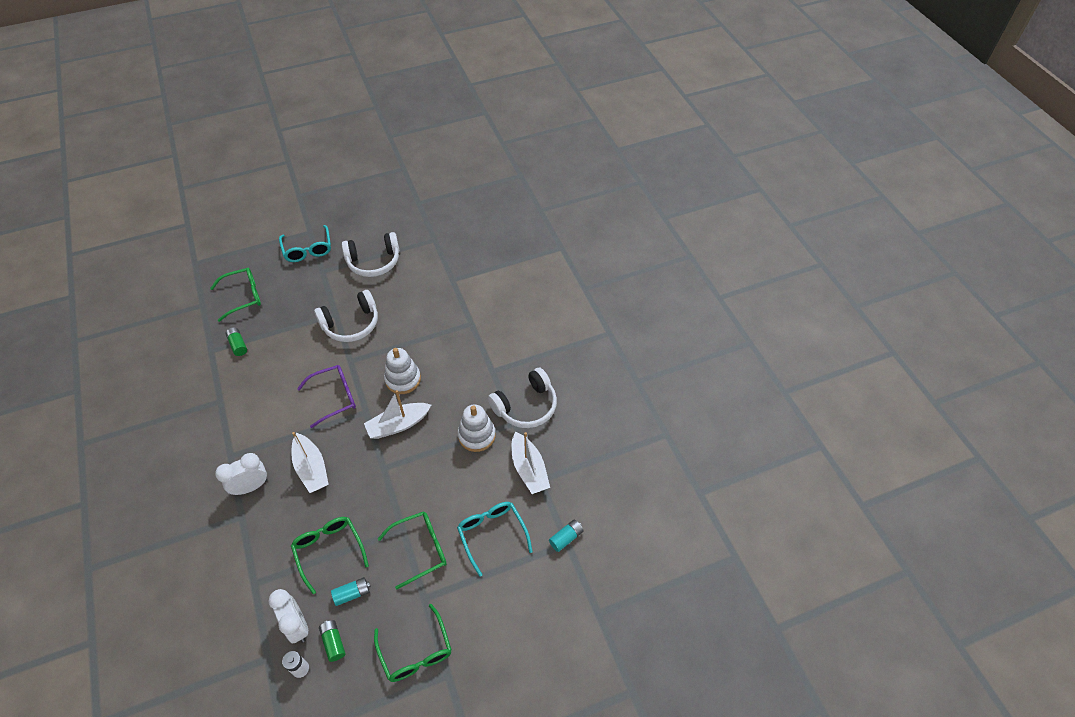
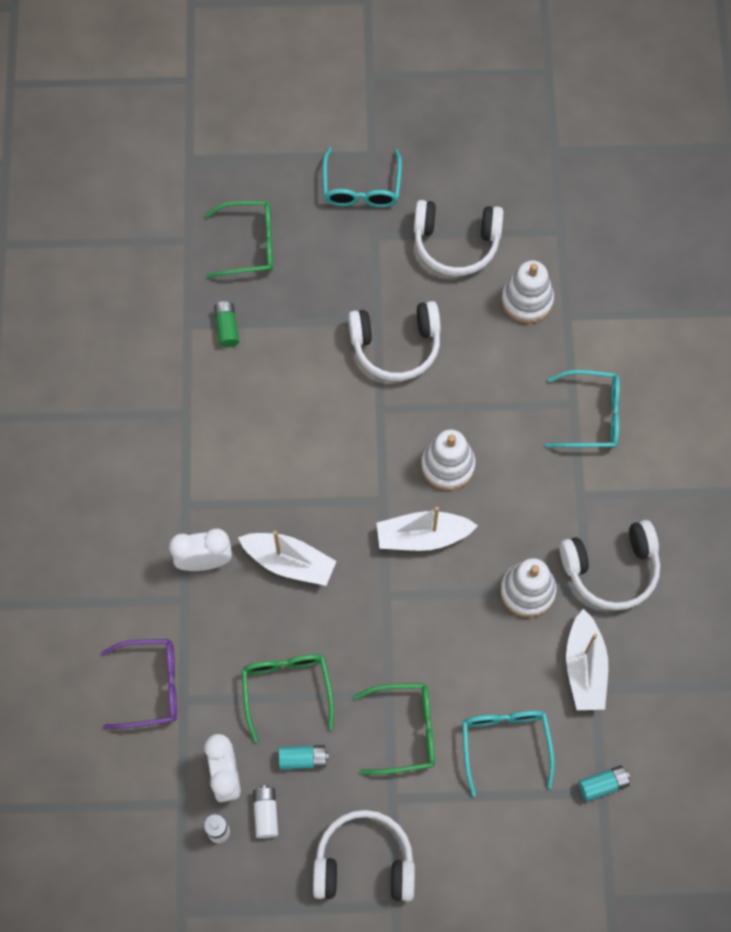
camera: 20 degrees right, 15 degrees up
white boat [291,432,329,493] -> white boat turned 60 degrees counterclockwise [238,531,337,586]
purple glasses [297,365,356,428] -> purple glasses moved to [101,639,177,729]
green battery [319,620,346,662] -> white battery [253,785,278,838]
green glasses [374,604,452,682] -> white headphones [313,810,415,901]
none -> white stacking toy [501,260,554,323]
none -> turquoise glasses [546,370,620,448]

